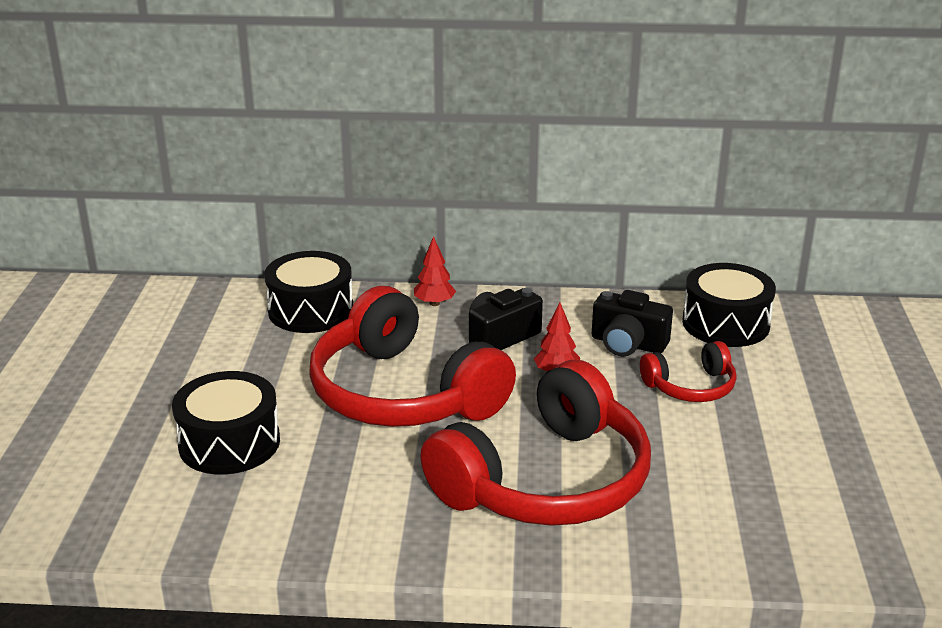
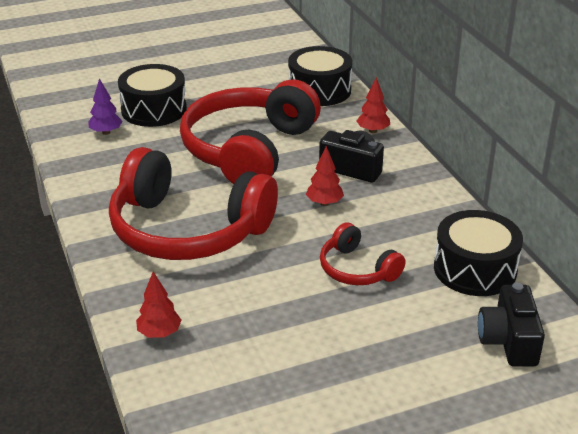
camera: 65 degrees right, 5 degrees up
black camera [592,290,673,356] -> black camera moved to [478,283,545,367]
none -> purple tree [88,78,123,135]
none -> red tree [136,272,181,338]

